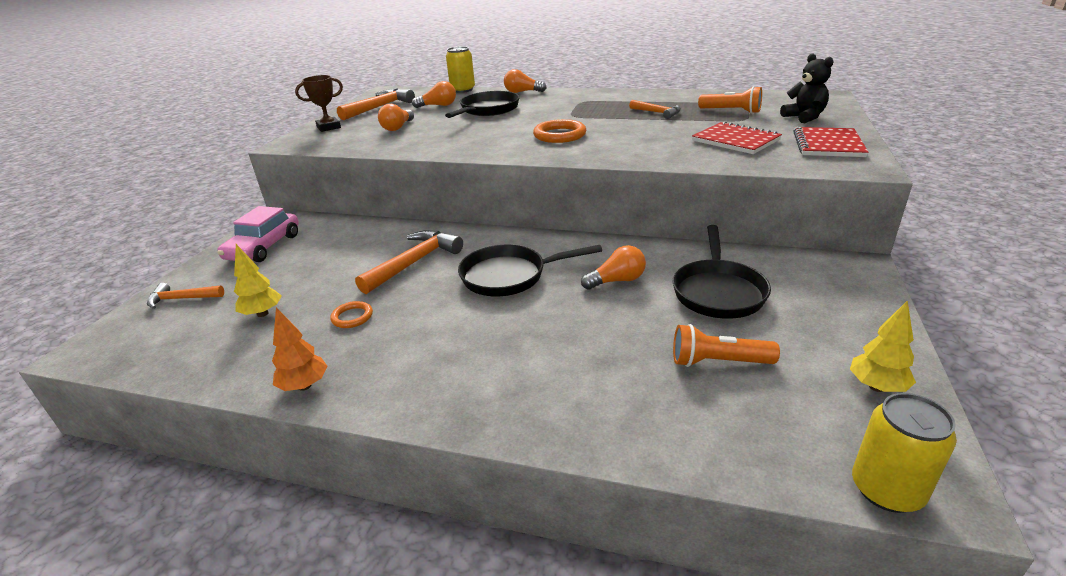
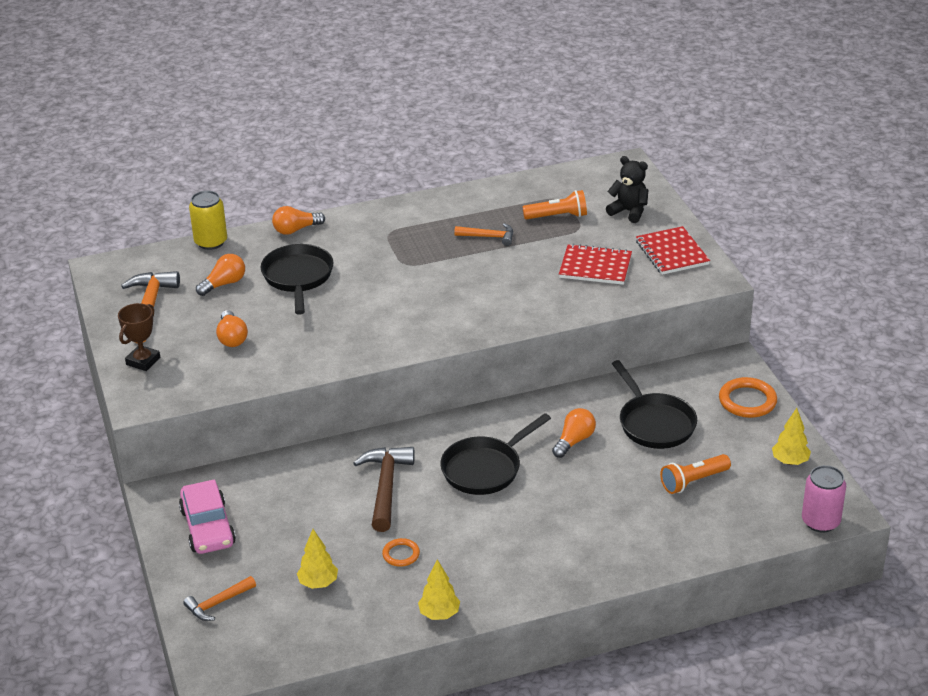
camera: 35 degrees left, 5 degrees up
orange tree [272,307,328,391] -> yellow tree [418,559,460,620]
orange hammer [355,230,463,294] -> brown hammer [353,447,415,532]
orange ring [533,119,586,143] -> orange ring moved to [719,377,777,418]
yellow can [852,393,957,513] -> pink can [802,465,846,532]

